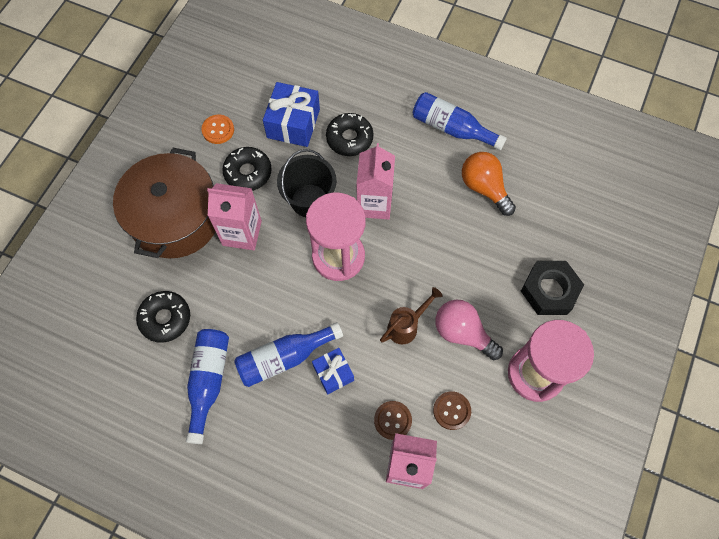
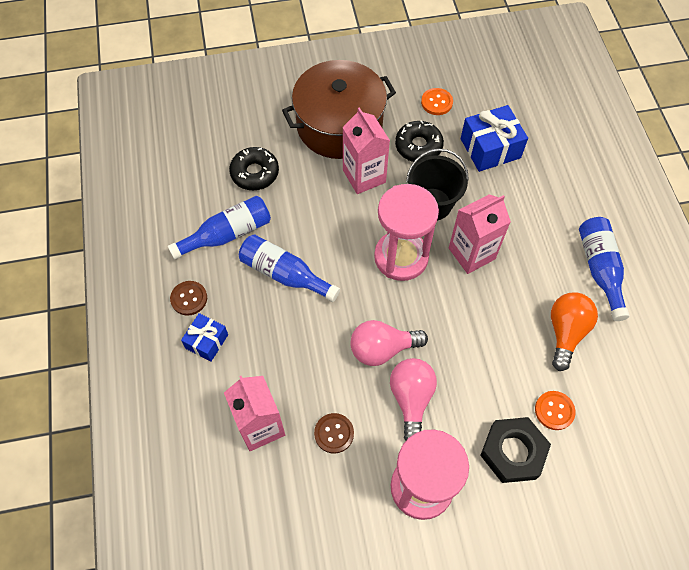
camera: 55 degrees right, 5 degrees down
blue gift [312,348,354,394] -> blue gift moved to [181,313,228,361]
black donut [326,113,373,156] -> none
brown button [374,401,412,440] -> brown button moved to [170,281,207,316]
brown watering can [380,287,442,344] -> pink light bulb [350,320,428,366]
none -> orange button [535,391,575,430]

